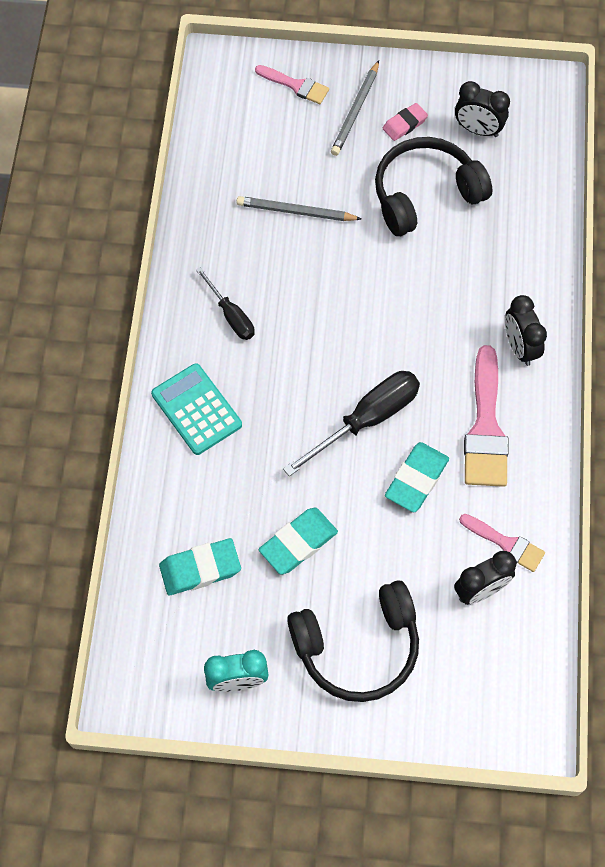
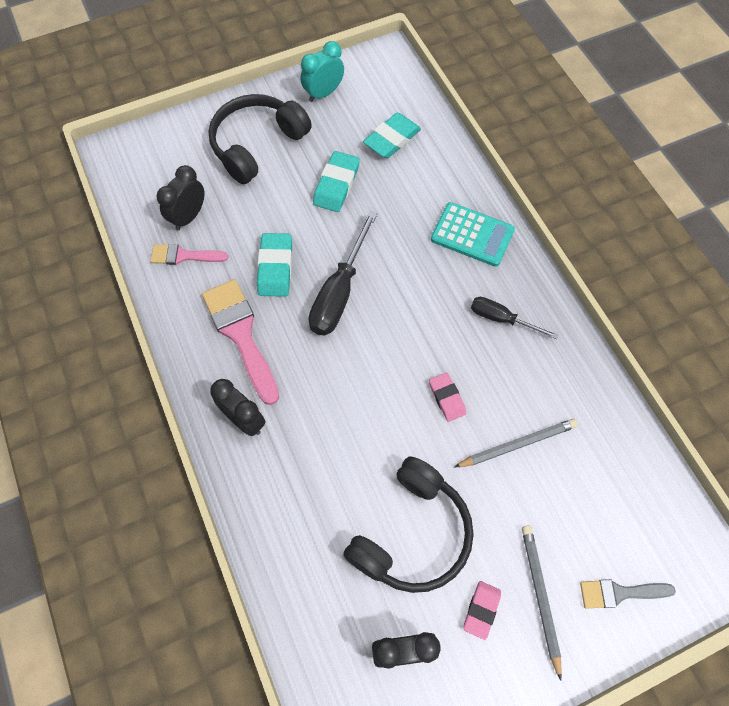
camera: 150 degrees right, 0 degrees up
pink brush [255,65,329,104] -> grey brush [580,579,676,609]
none -> pink eraser [429,373,466,422]

